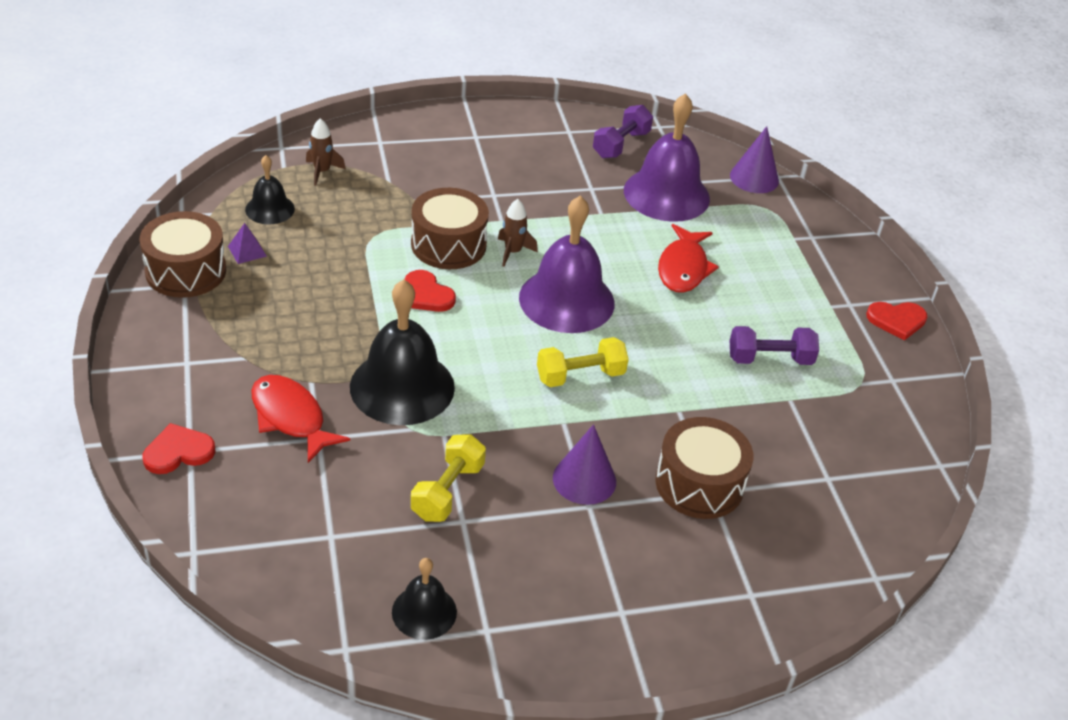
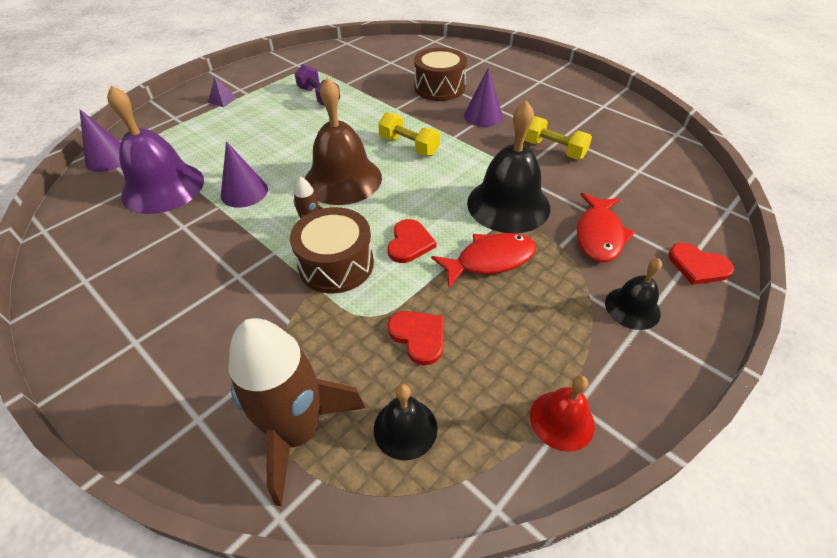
camera: 120 degrees left, 5 degrees up
brown drum [140,211,226,298] -> red bell [530,375,595,452]
purple pyramid [228,223,267,264] -> purple pyramid moved to [208,77,237,107]
brown rocket [306,118,346,186] -> brown rocket [228,318,365,506], size x2.18
black bell [392,558,457,640] -> black bell moved to [605,258,662,330]
yellow dumbbell [411,434,486,522] -> yellow dumbbell turned 45 degrees clockwise [524,116,592,159]
purple bell [519,196,614,333] -> brown bell [305,77,382,205]
purple dumbbell [593,105,653,159] -> none
red fish [658,224,719,293] -> red fish moved to [431,233,536,288]
red heart [866,302,927,341] -> red heart moved to [388,311,443,365]
none -> purple cone [221,141,268,208]

